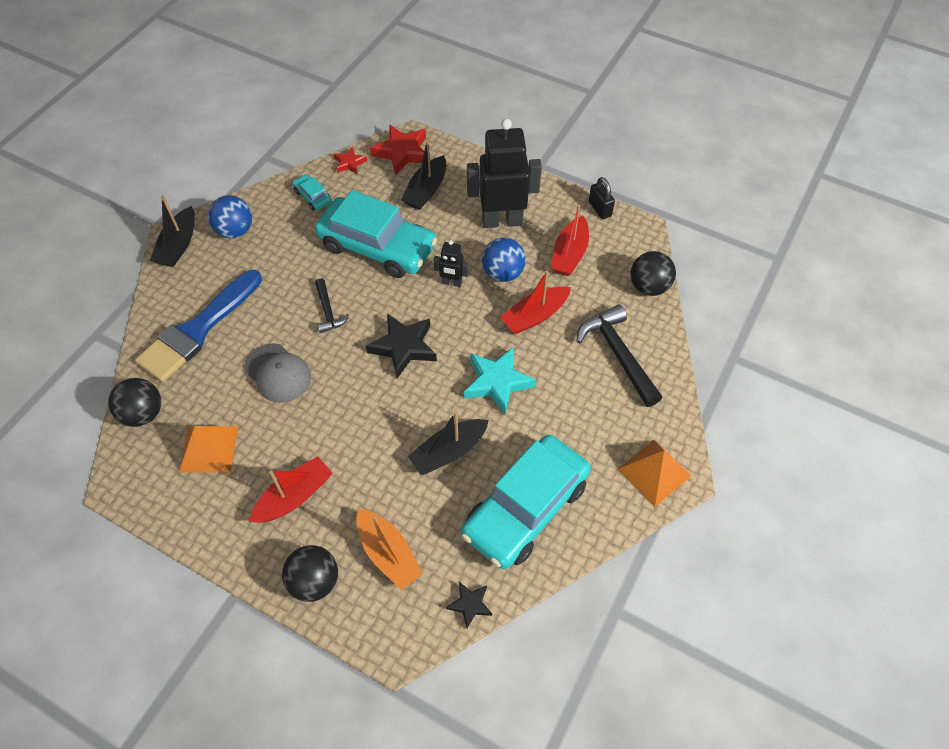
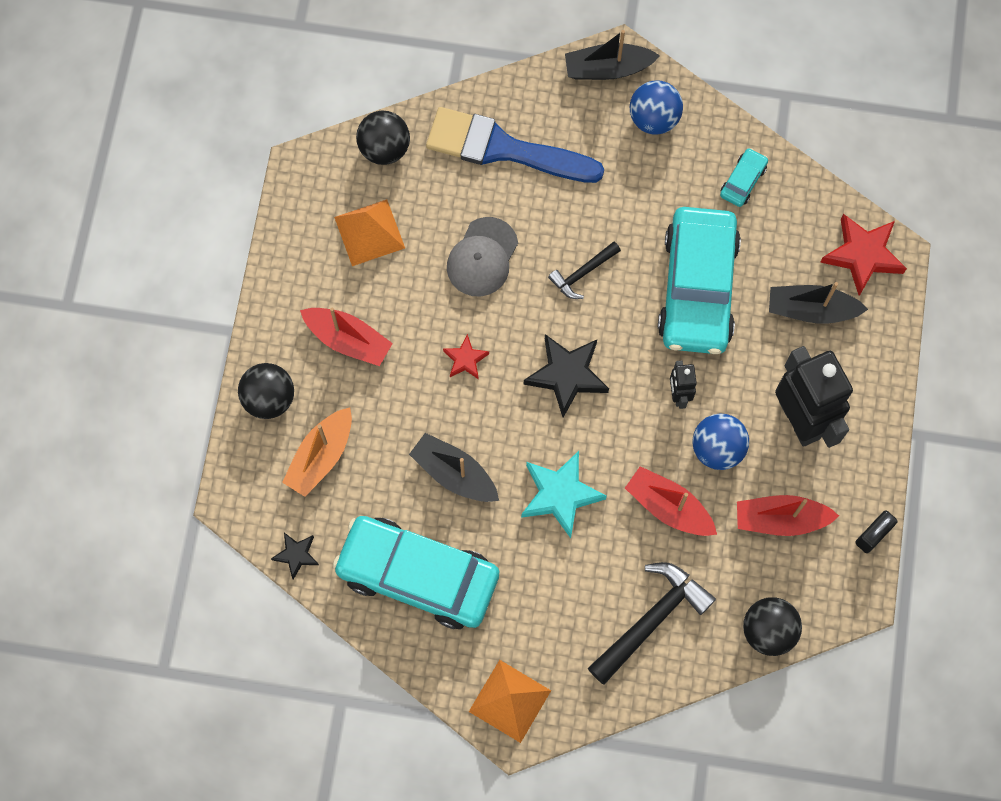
camera: 70 degrees right, 15 degrees up
red star [334,147,367,174] -> red star moved to [443,334,489,379]

